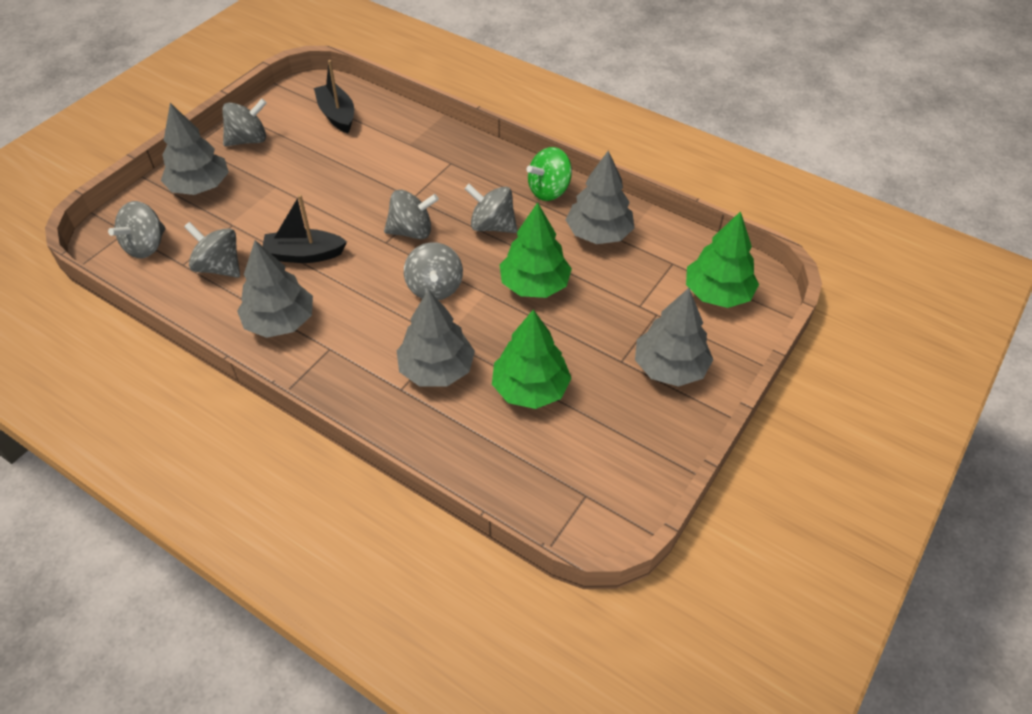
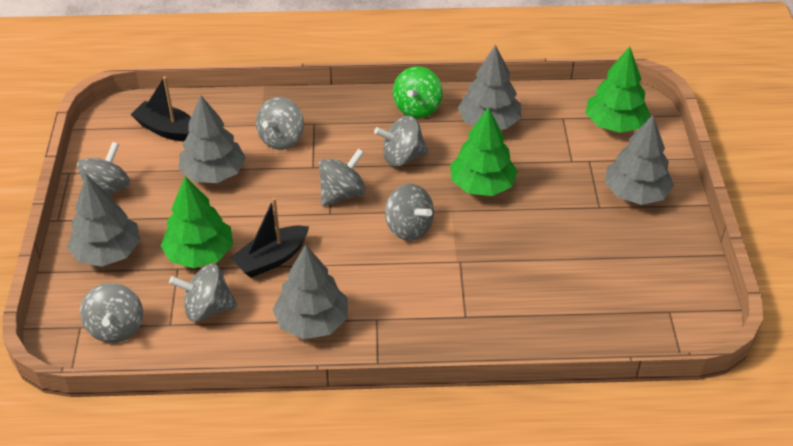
camera: 35 degrees left, 5 degrees down
grey tree [397,289,475,387] -> grey tree moved to [179,96,246,183]
green tree [492,310,572,409] -> green tree moved to [161,176,233,268]
none -> grey spinning top [256,97,304,150]

